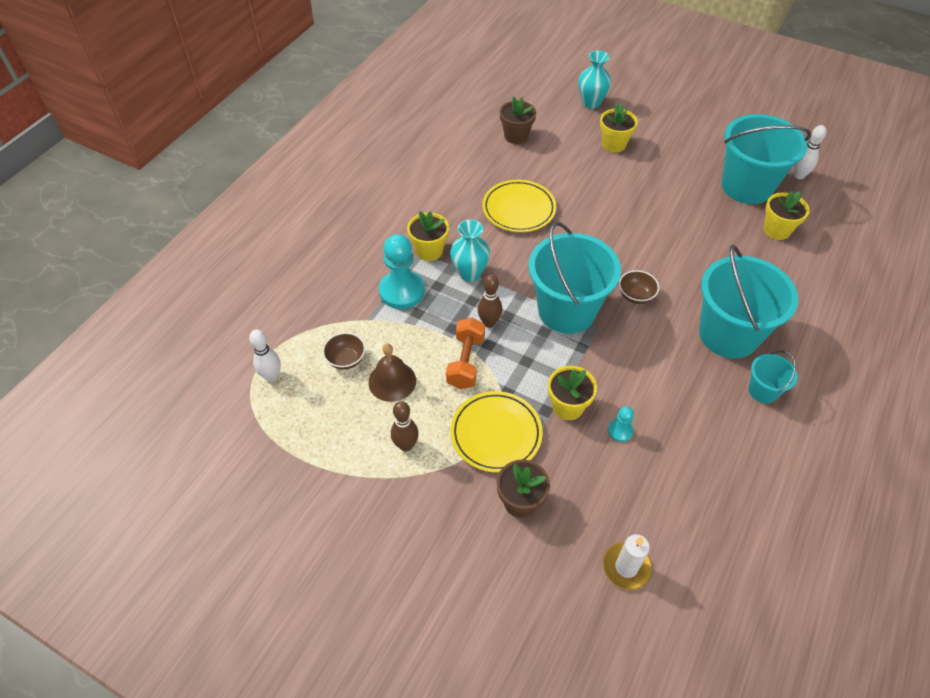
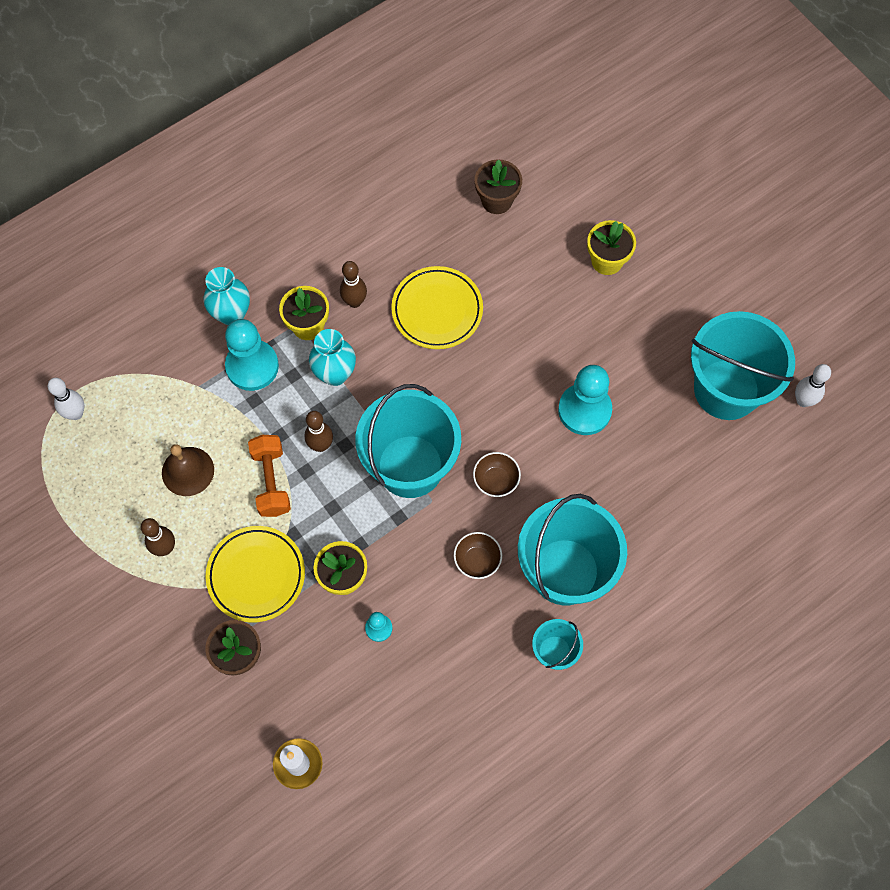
camera: 25 degrees right, 15 degrees up
brown bowl [323,332,365,370] -> brown bowl moved to [454,532,502,579]
orange dumbbell [446,318,485,389] -> orange dumbbell turned 45 degrees counterclockwise [248,435,291,517]
turquoise vase [578,50,611,109] -> turquoise vase moved to [203,267,250,325]
yellow flower pot [764,191,809,240] -> none
none -> brown bowling pin [340,261,367,308]
none -> turquoise pawn [558,365,612,435]

